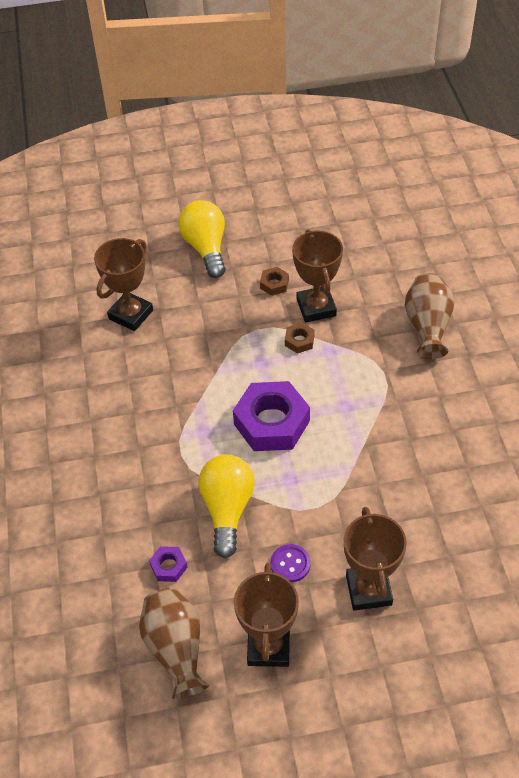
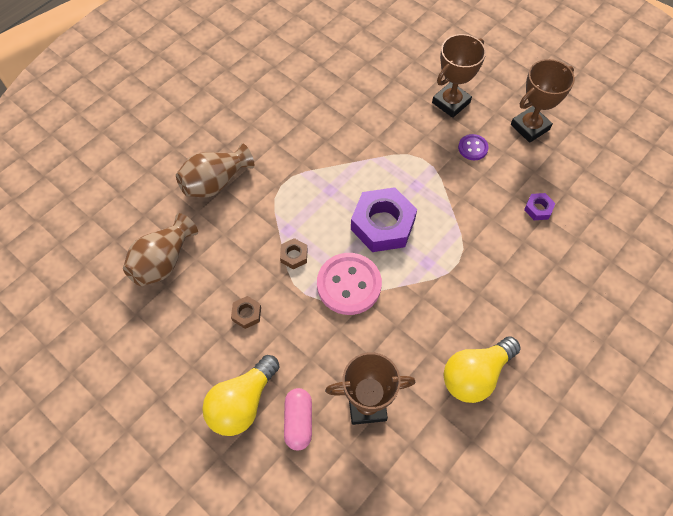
camera: 130 degrees left, 10 degrees up
brown vase [139,588,209,700] -> brown vase moved to [123,213,198,286]
yellow light bulb [198,454,255,558] -> yellow light bulb moved to [443,337,521,403]
brown trophy [292,229,343,323] -> none
none -> pink capsule [284,388,312,450]
none -> pink button [317,253,382,315]

